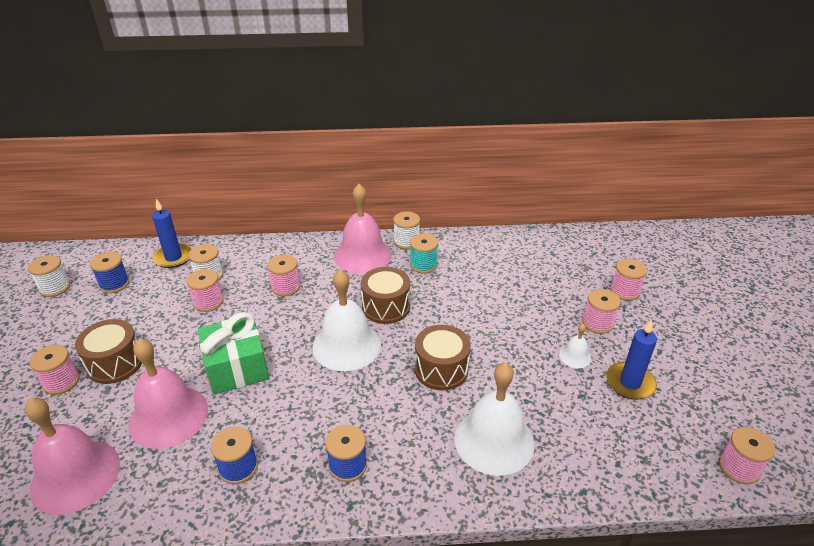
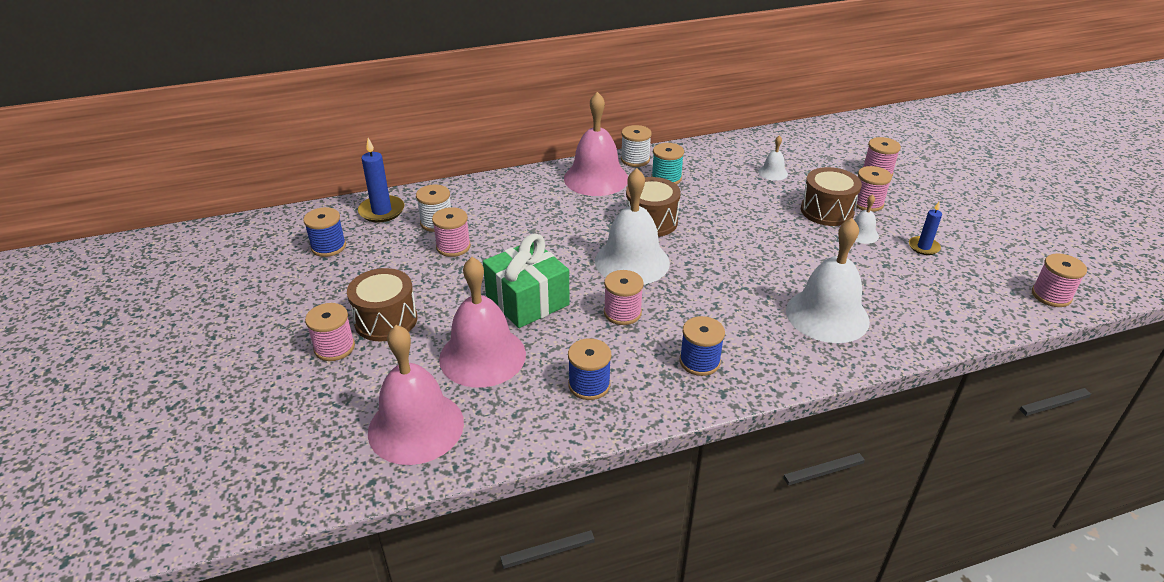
camera: 15 degrees left, 0 degrees up
white spool [28,255,70,297] -> none
pink spool [267,255,300,296] -> pink spool moved to [604,270,644,325]
brown drum [415,325,471,390] -> brown drum moved to [801,167,862,226]
blue candle [606,319,657,400] -> blue candle [909,202,942,255], size x0.62
none -> white bell [758,135,788,181]

